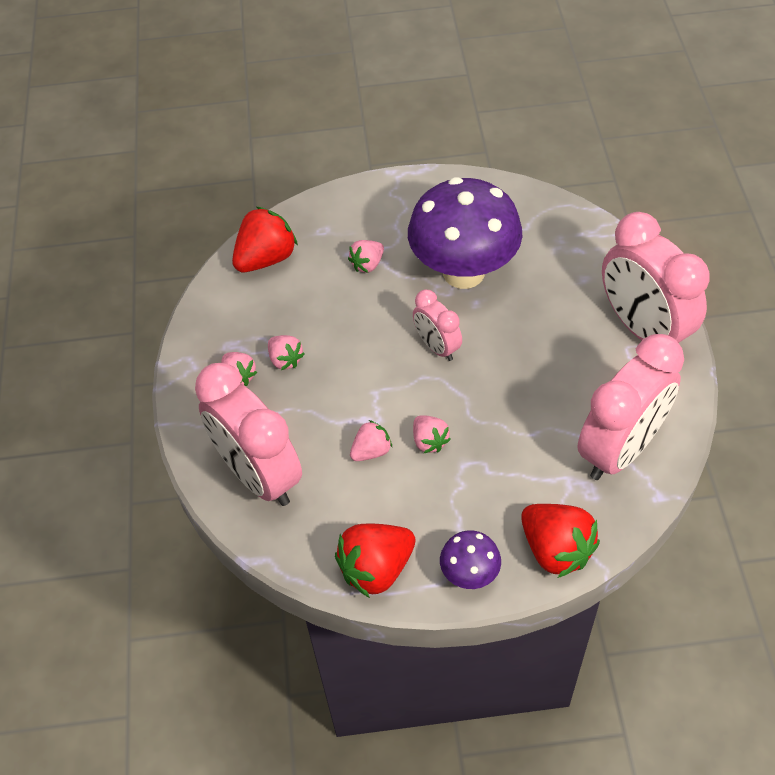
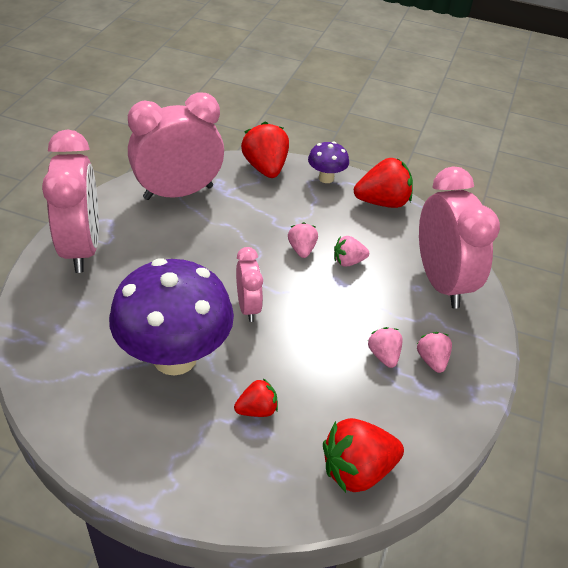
camera: 160 degrees left, 10 degrees down
pink strawberry [348,240,384,273] -> red strawberry [234,378,278,417]

